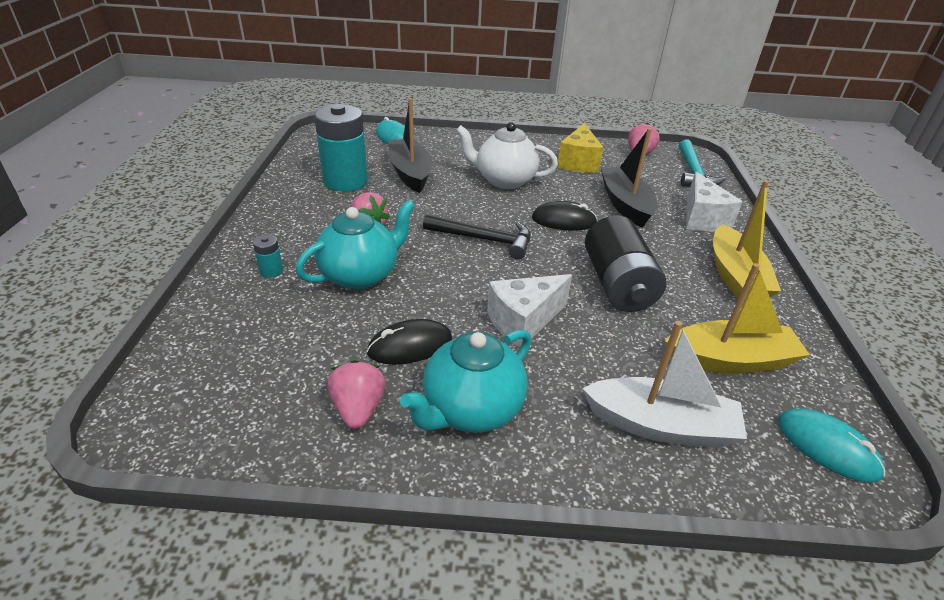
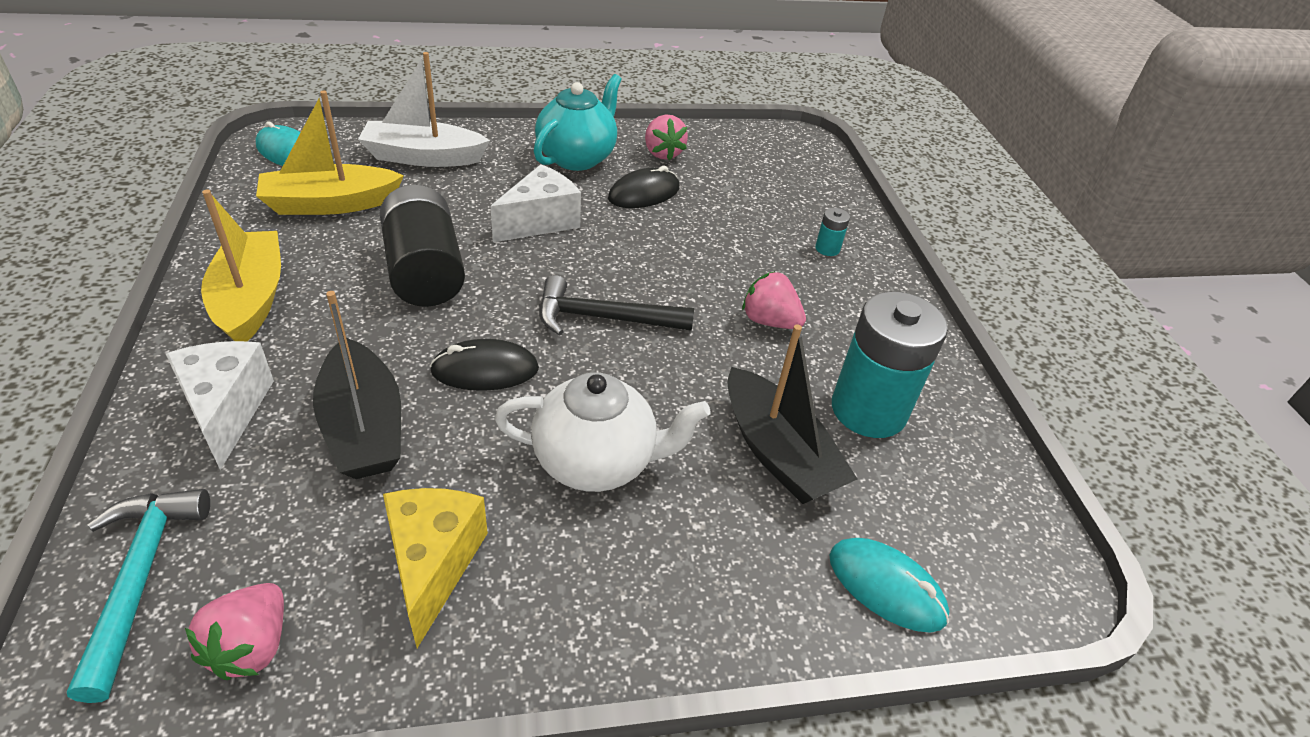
camera: 165 degrees right, 5 degrees up
turquoise teapot [296,200,415,290] -> none

